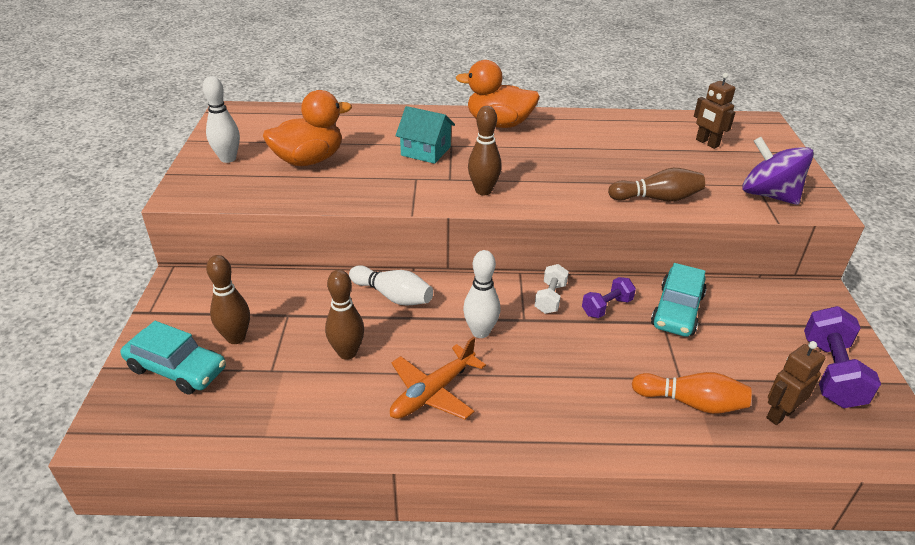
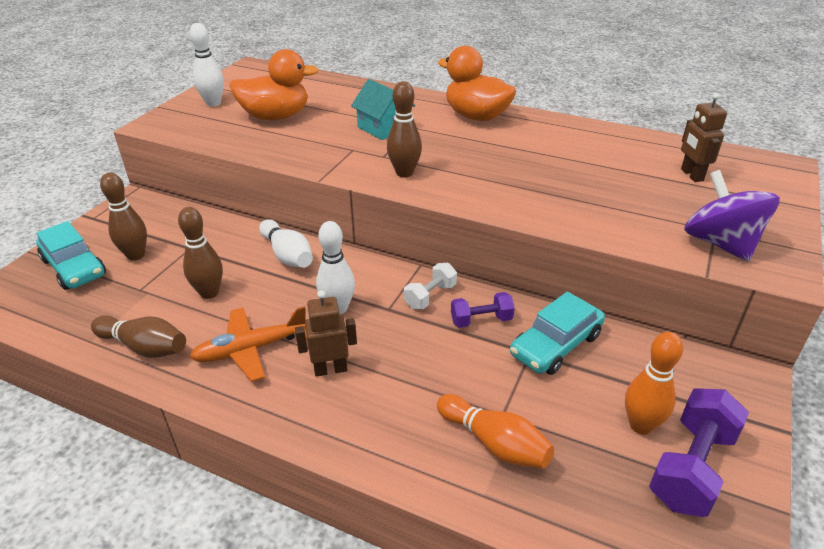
camera: 25 degrees right, 0 degrees up
brown bowling pin [608,168,705,202] -> brown bowling pin moved to [91,315,186,358]
brown robot [766,341,825,425] -> brown robot moved to [295,290,357,377]
none -> orange bowling pin [625,332,683,435]

